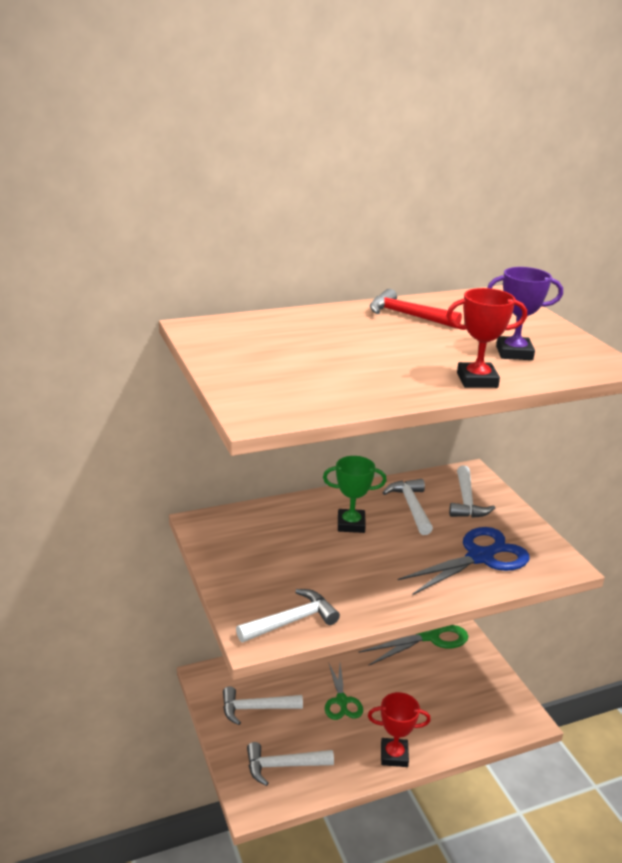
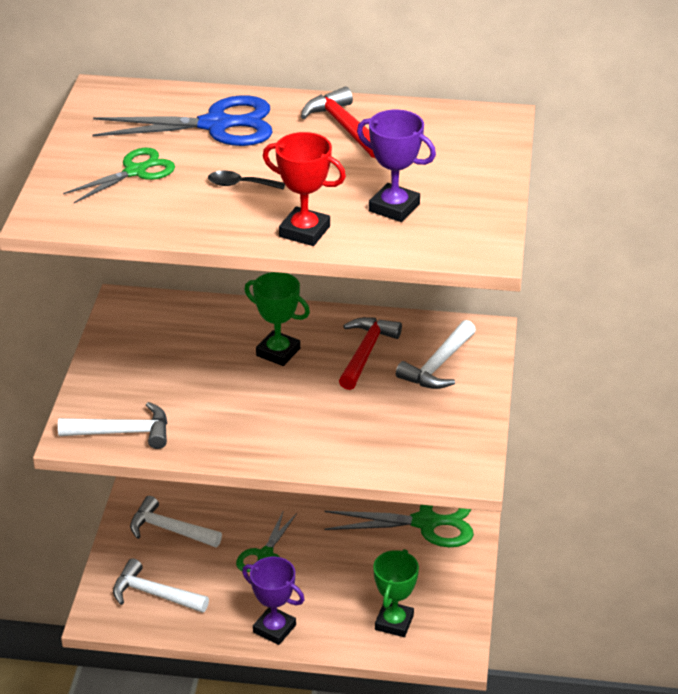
camera: 30 degrees right, 10 degrees up
red trophy [368,692,431,767] -> purple trophy [242,557,305,645]
white hammer [382,479,433,535] -> red hammer [339,317,402,390]
blue scissors [398,527,529,595] -> blue scissors moved to [92,95,273,146]
none -> green scissors [63,148,175,203]
none -> black spoon [208,171,285,190]
none -> green trophy [373,549,419,637]

